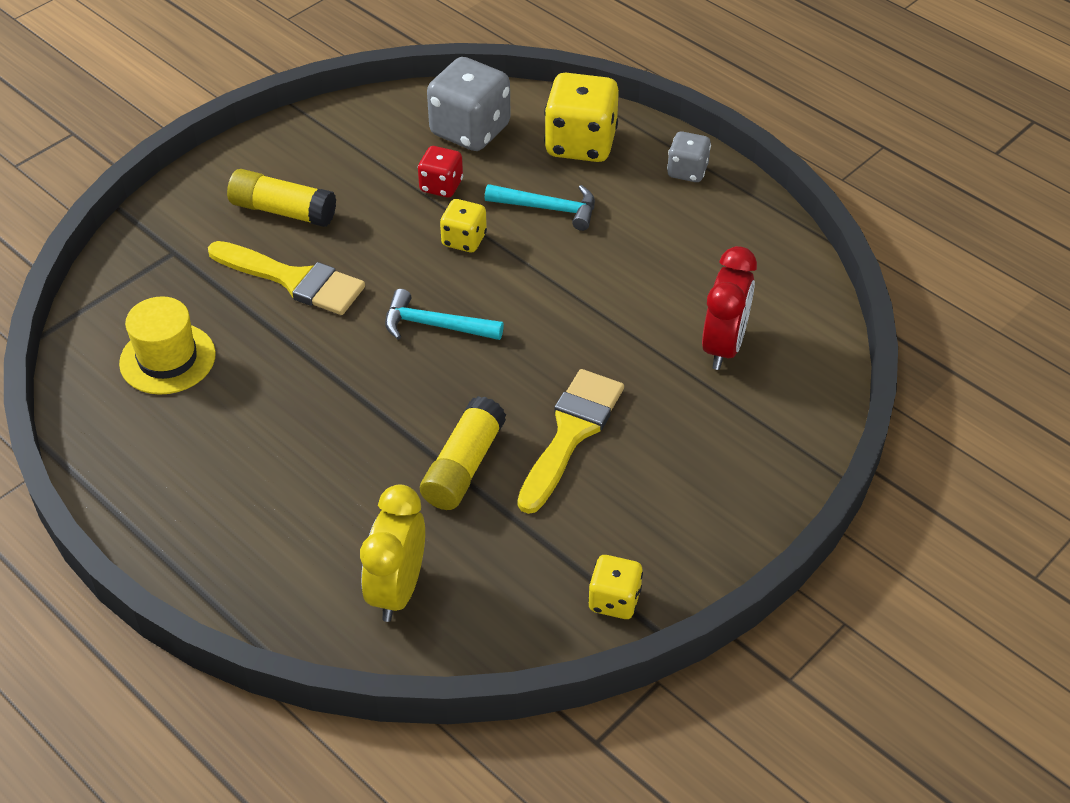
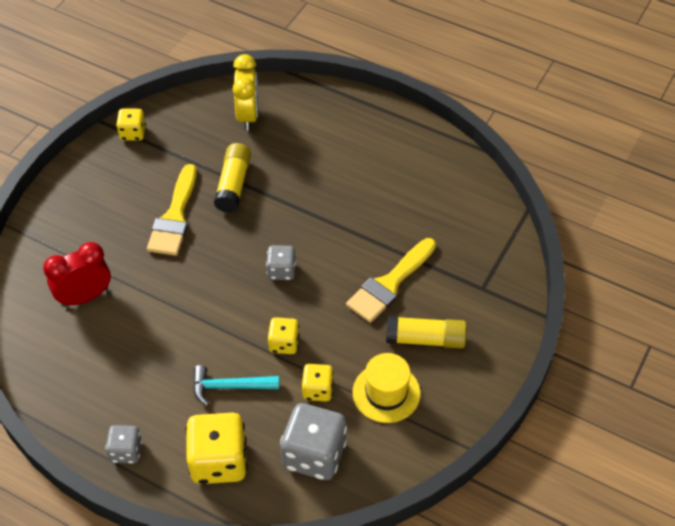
camera: 165 degrees right, 5 degrees up
yellow hat [119,296,216,395] -> yellow hat moved to [353,353,420,423]
yellow brush [208,241,365,315] -> yellow brush turned 60 degrees counterclockwise [346,238,436,323]
turquoise hammer [385,289,504,340] -> grey dice [266,245,296,280]
red dice [418,146,463,197] -> yellow dice [302,364,334,401]
red clock [702,246,757,370] -> red clock turned 60 degrees clockwise [43,242,111,307]

